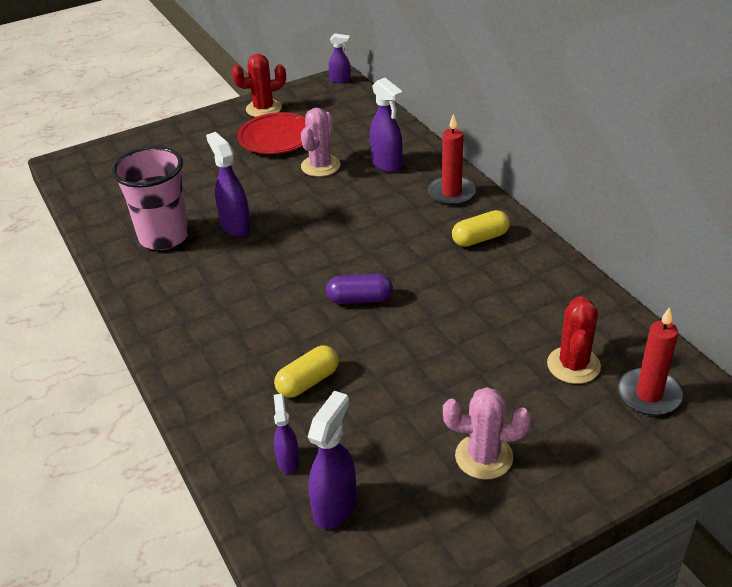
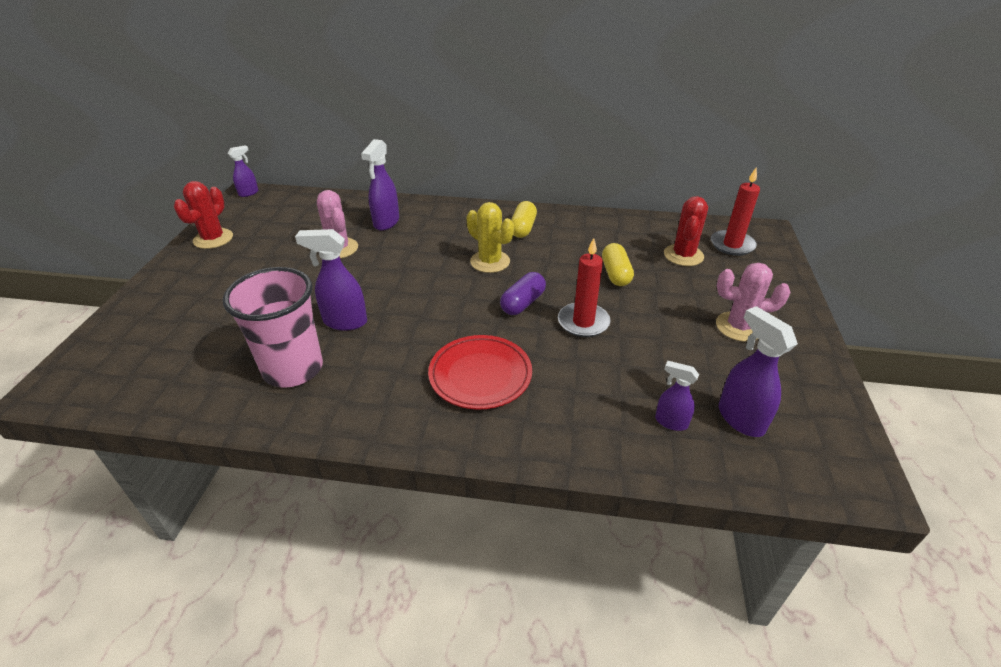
camera: 55 degrees left, 0 degrees up
red plate [237,112,306,154] -> red plate moved to [428,335,532,410]
yellow capsule [274,345,339,398] -> yellow capsule moved to [602,243,634,286]
purple spray bottle [370,78,403,173] -> purple spray bottle turned 105 degrees clockwise [361,139,399,230]
red candle [428,114,476,206] -> red candle moved to [558,238,610,337]
pink cactus [443,387,531,480] -> pink cactus turned 60 degrees clockwise [716,263,791,342]
red cactus [547,296,601,384] -> red cactus turned 60 degrees clockwise [664,196,708,266]
none -> yellow cactus [466,202,514,273]

